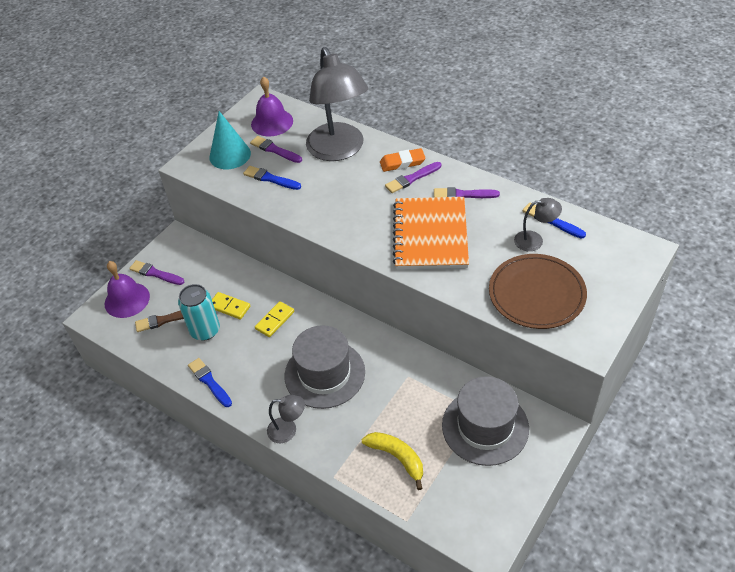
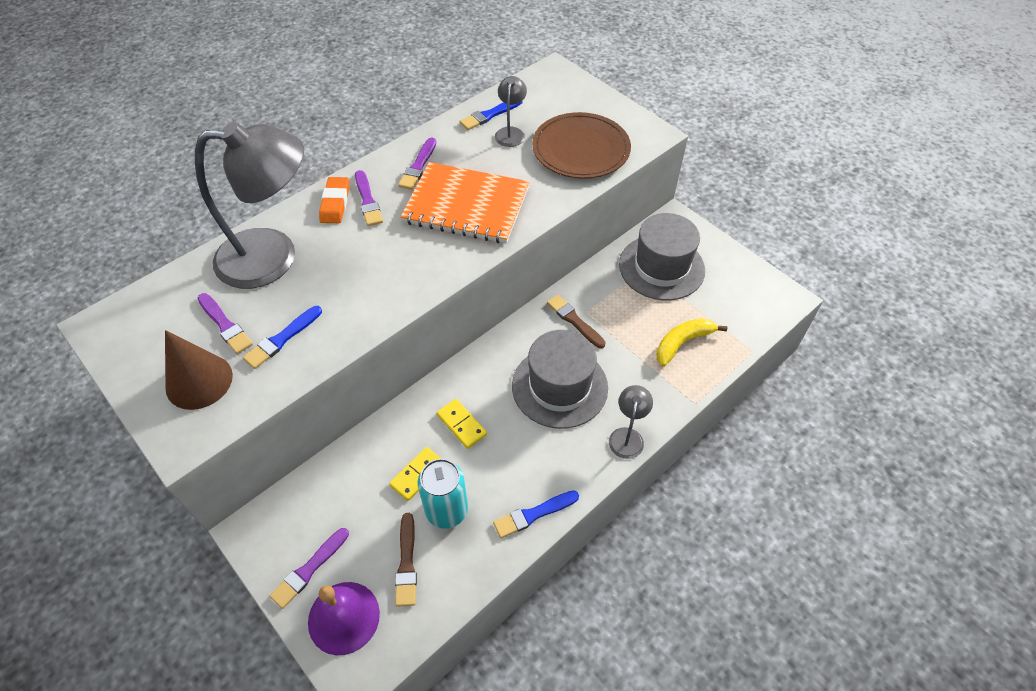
camera: 80 degrees left, 5 degrees up
turquoise cone [209,111,251,169] -> brown cone [165,330,233,410]
purple brush [250,136,302,163] -> purple brush turned 90 degrees counterclockwise [198,293,253,354]
purple bell [251,76,293,136] -> none
none -> brown brush [547,295,606,348]

